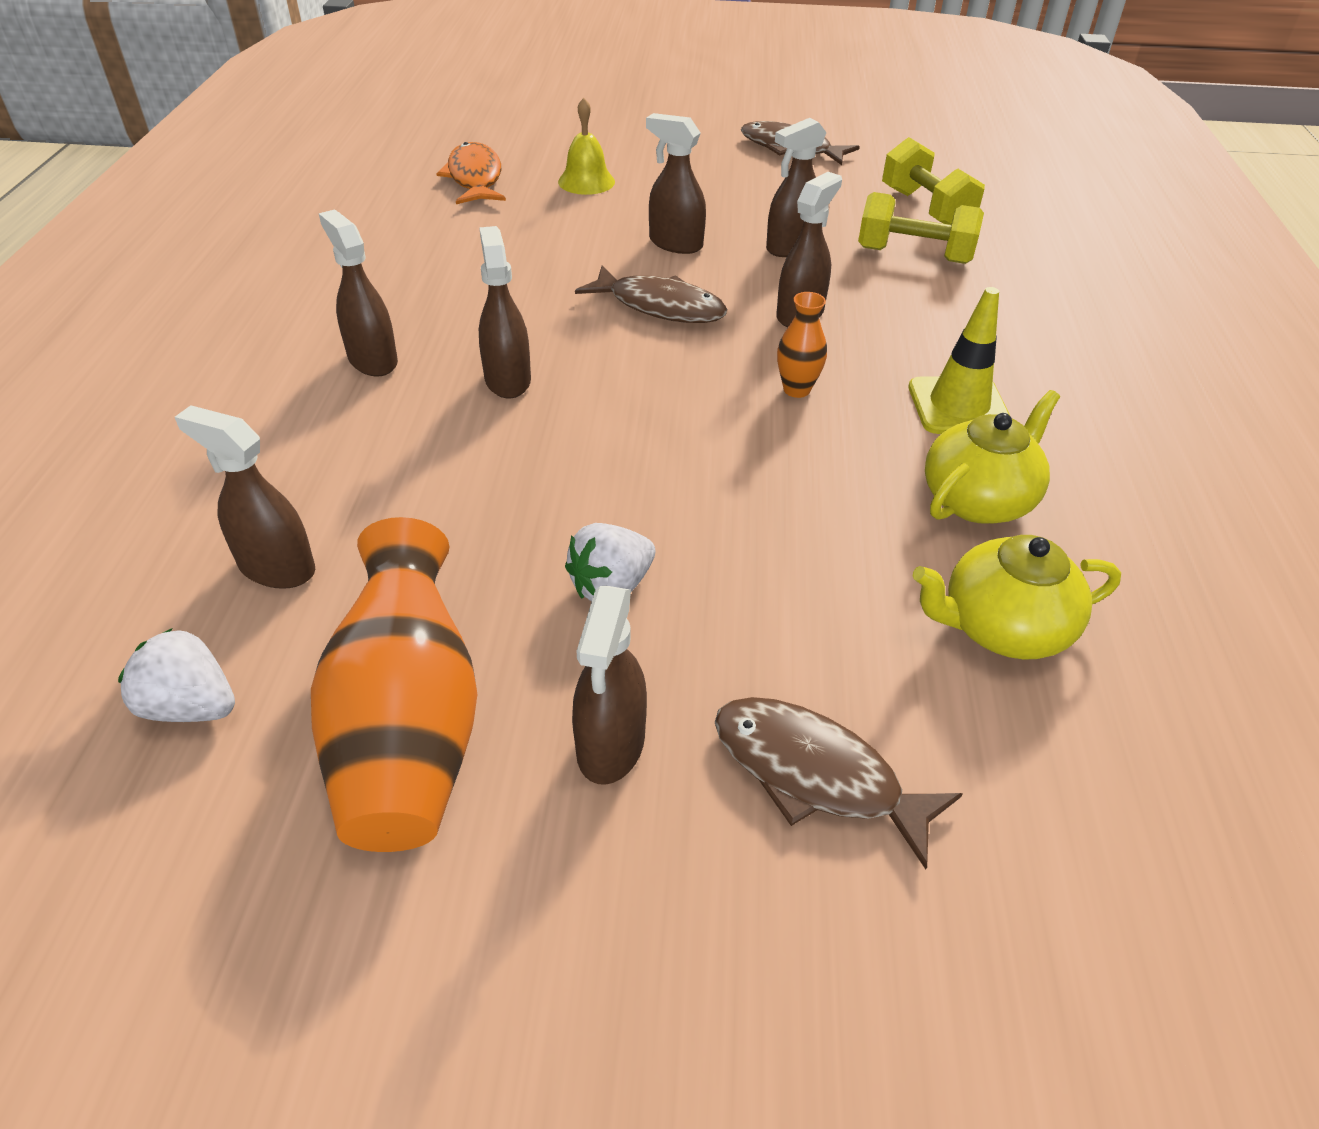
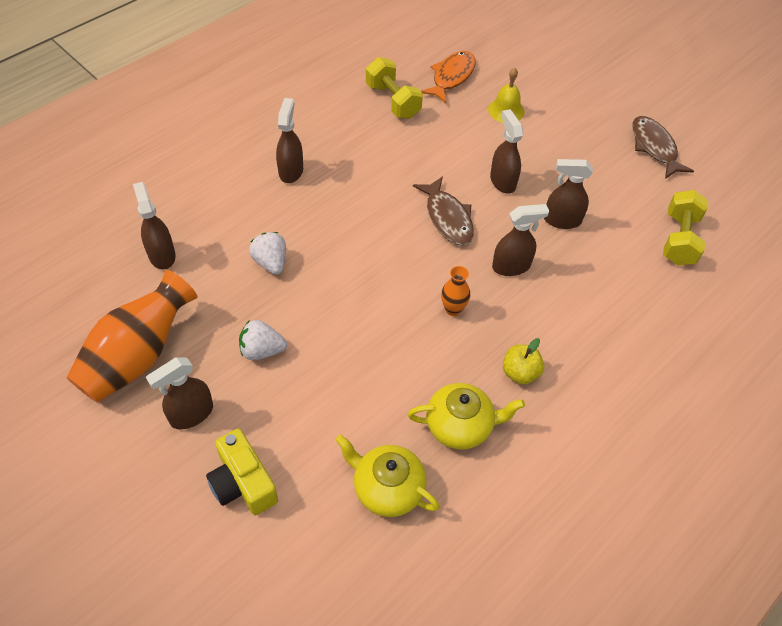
camera: 40 degrees right, 10 degrees up
white strawberry [118,628,235,722] -> white strawberry moved to [249,232,286,275]
brown spray bottle [479,226,531,398] -> none
brown fish [715,697,963,870] -> yellow camera [206,429,278,515]
yellow dumbbell [858,192,984,264] -> yellow dumbbell moved to [366,57,423,119]
yellow traffic cone [908,287,1010,434] -> yellow apple [503,338,544,385]

